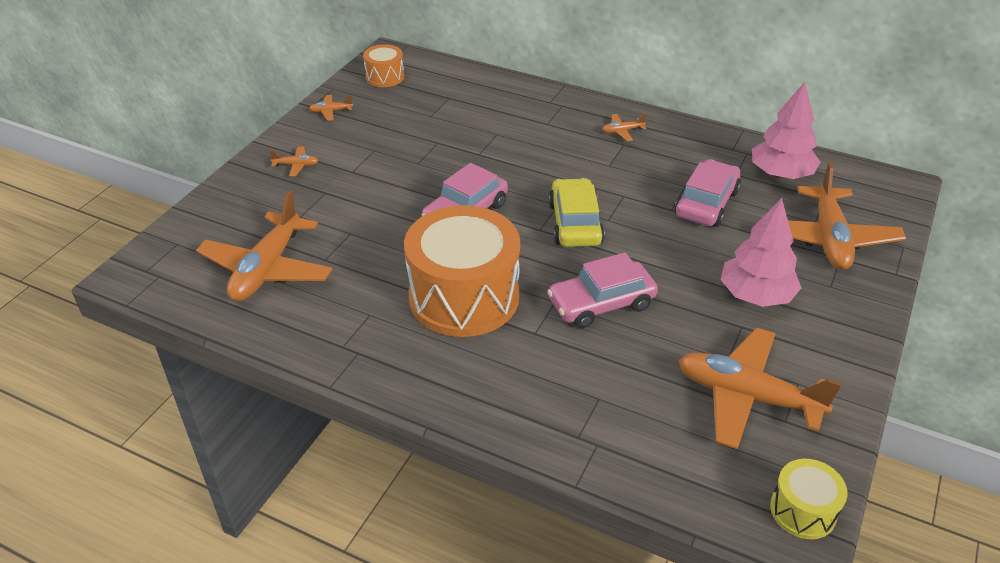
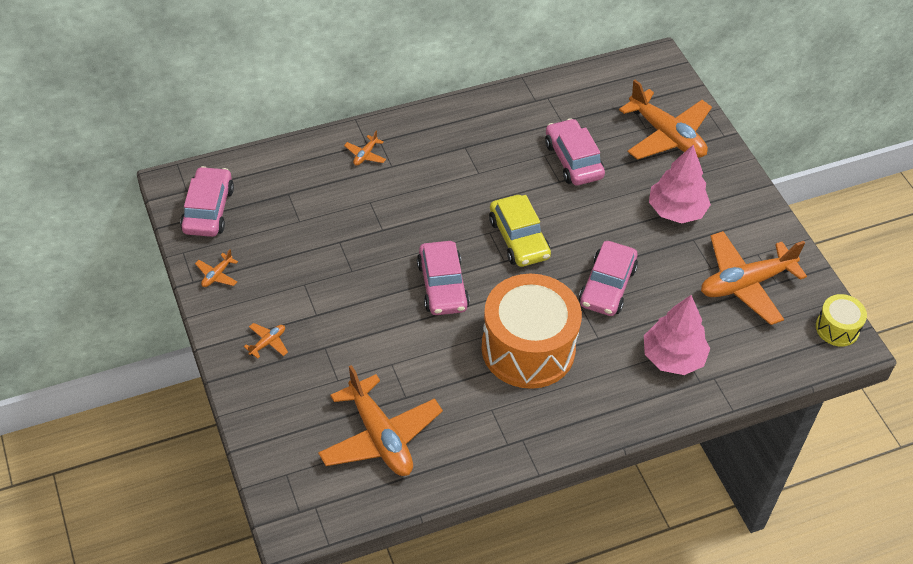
camera: 50 degrees left, 10 degrees up
orange drum [363,45,404,87] -> pink car [180,166,234,237]
yellow car [549,178,605,247] -> yellow car turned 150 degrees counterclockwise [489,195,551,267]
orange plane [602,114,647,141] -> orange plane moved to [344,130,386,166]
pink tree [752,82,820,179] -> pink tree moved to [644,295,710,375]

